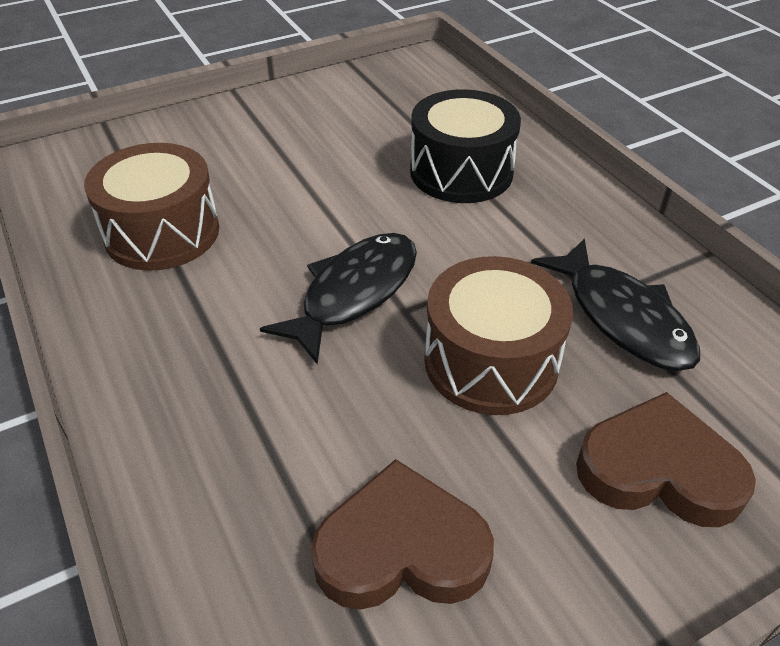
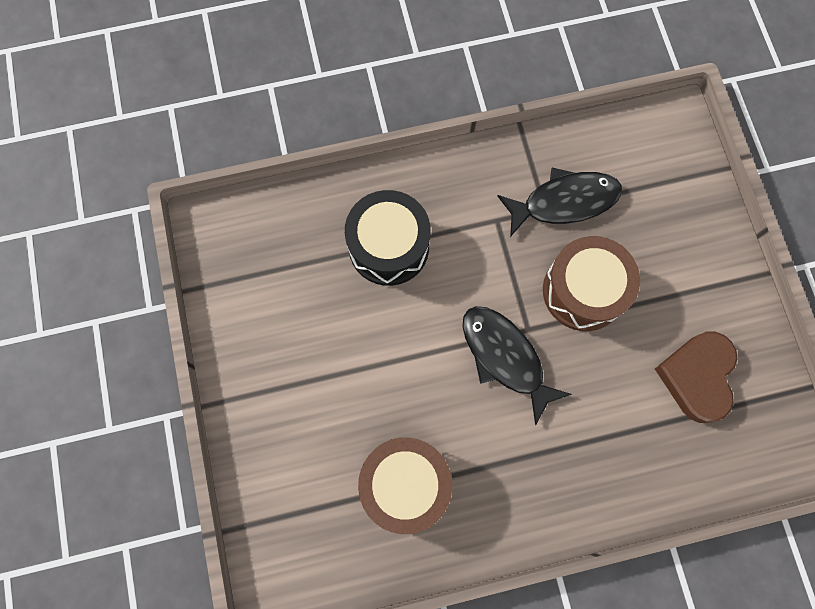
camera: 75 degrees left, 30 degrees up
brown heart [576,392,756,527] -> none

